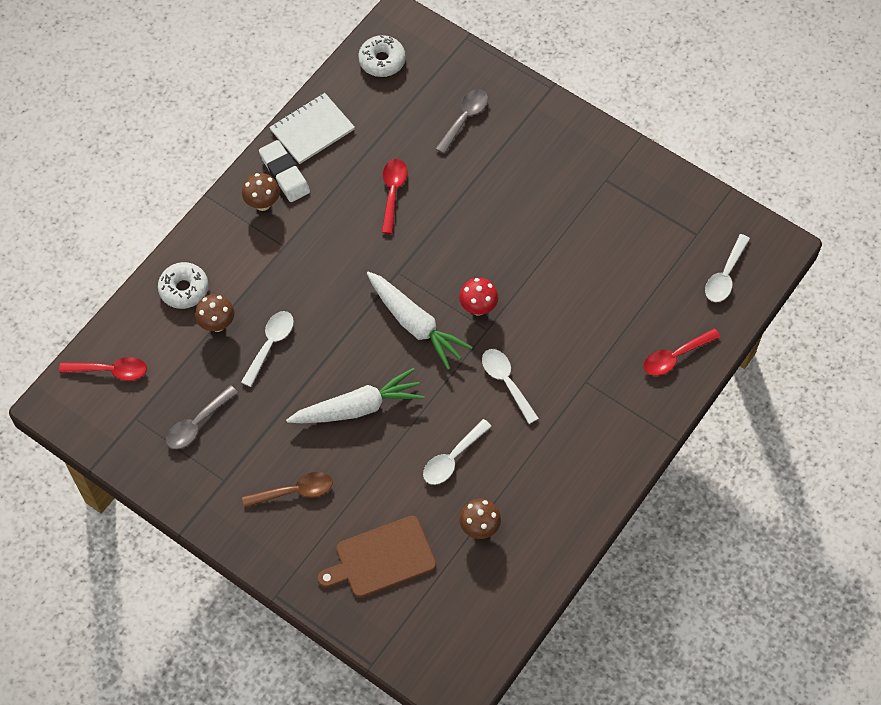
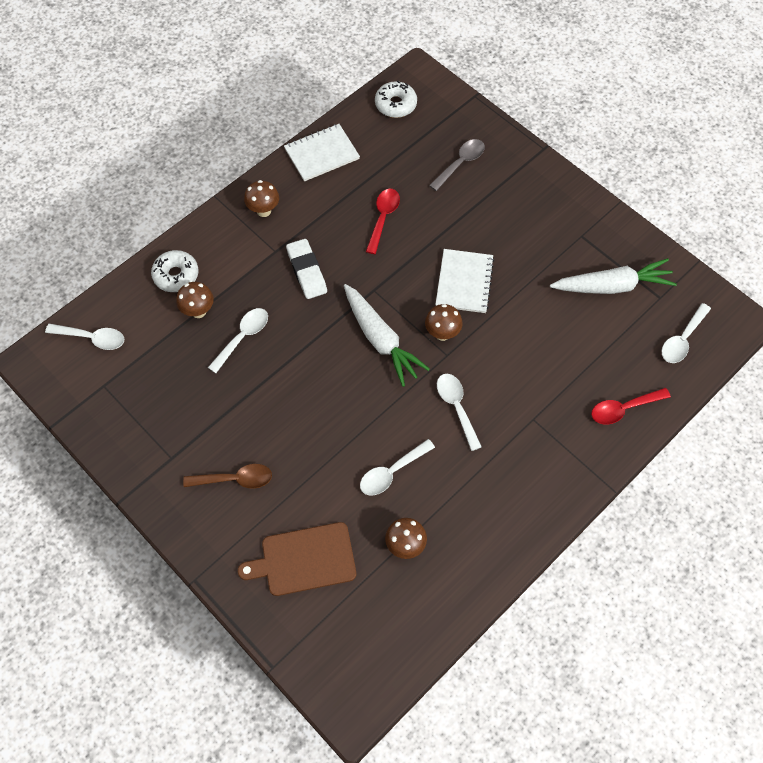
camera: 10 degrees right, 0 degrees up
red spoon [59,357,147,381] -> white spoon [45,324,124,350]
grey spoon [166,385,238,449] -> none
white eraser [259,140,310,202] -> white eraser moved to [286,239,327,299]
white carrot [286,368,424,423] -> white carrot moved to [550,258,677,294]
red mushroom [459,278,498,316] -> brown mushroom [425,304,463,341]
none -> white notebook [435,249,494,313]

